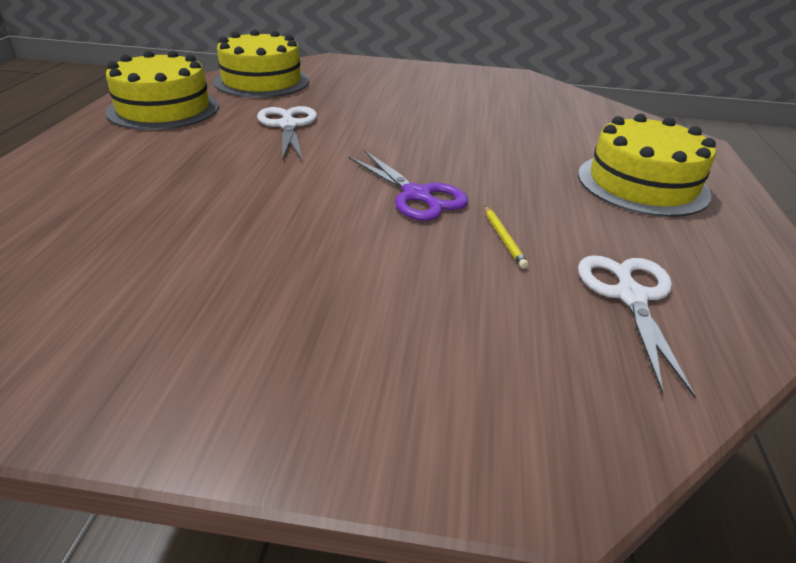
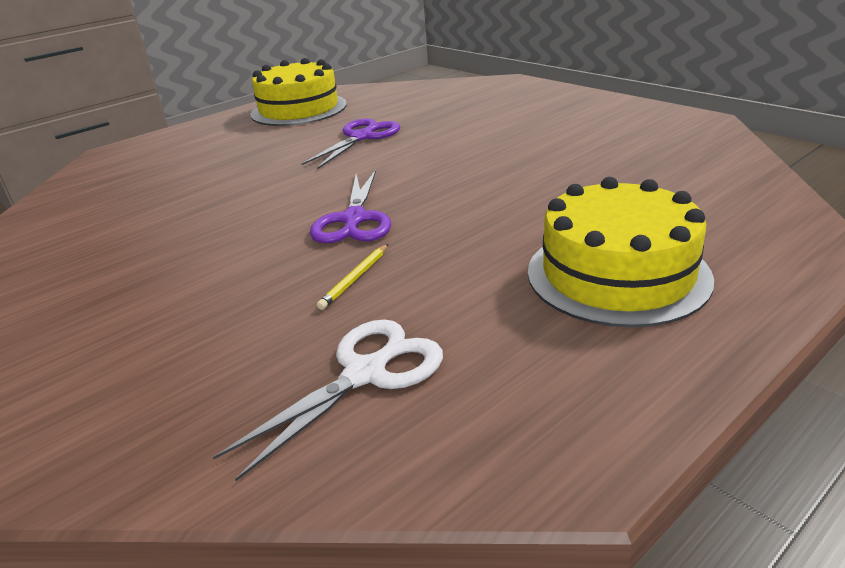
camera: 45 degrees right, 5 degrees down
yellow cake [213,29,309,98] -> none
white scissors [257,106,317,161] -> purple scissors [301,119,400,169]

